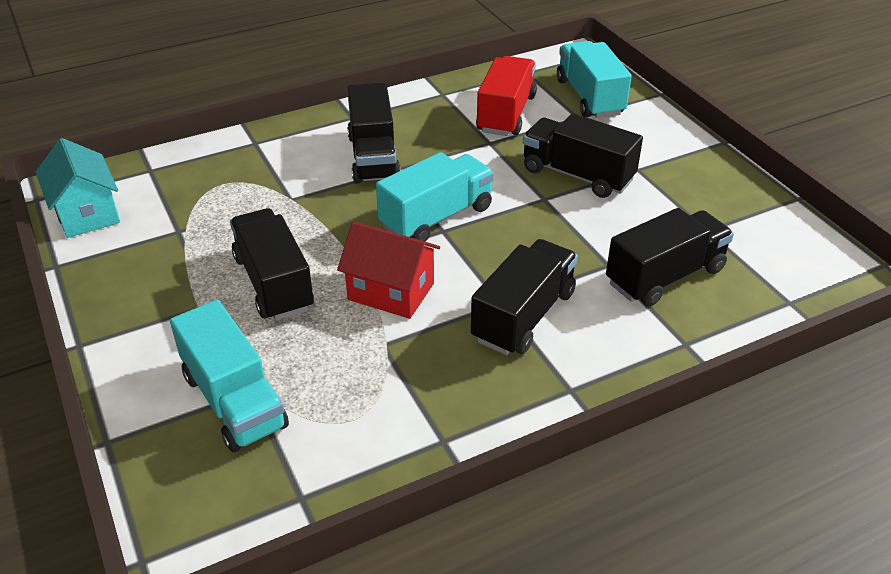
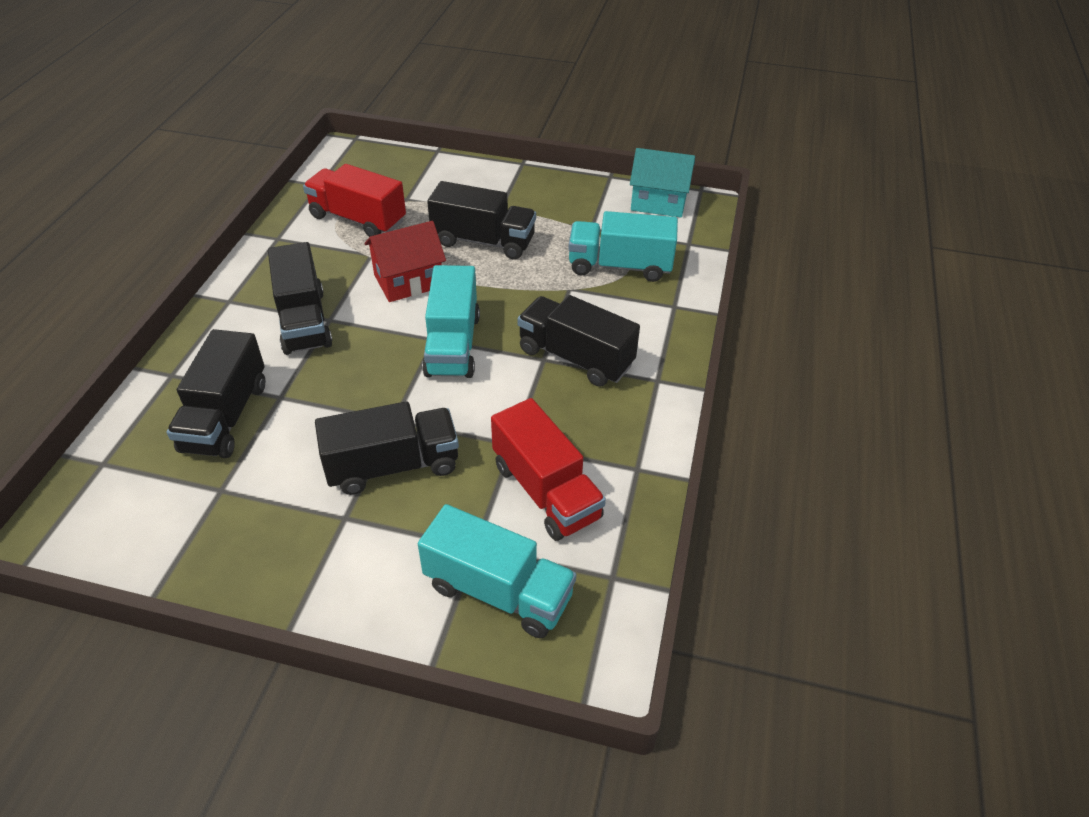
camera: 130 degrees right, 5 degrees up
turquoise truck [170,300,289,452] -> turquoise truck moved to [568,211,678,282]
none -> red truck [303,164,406,237]

